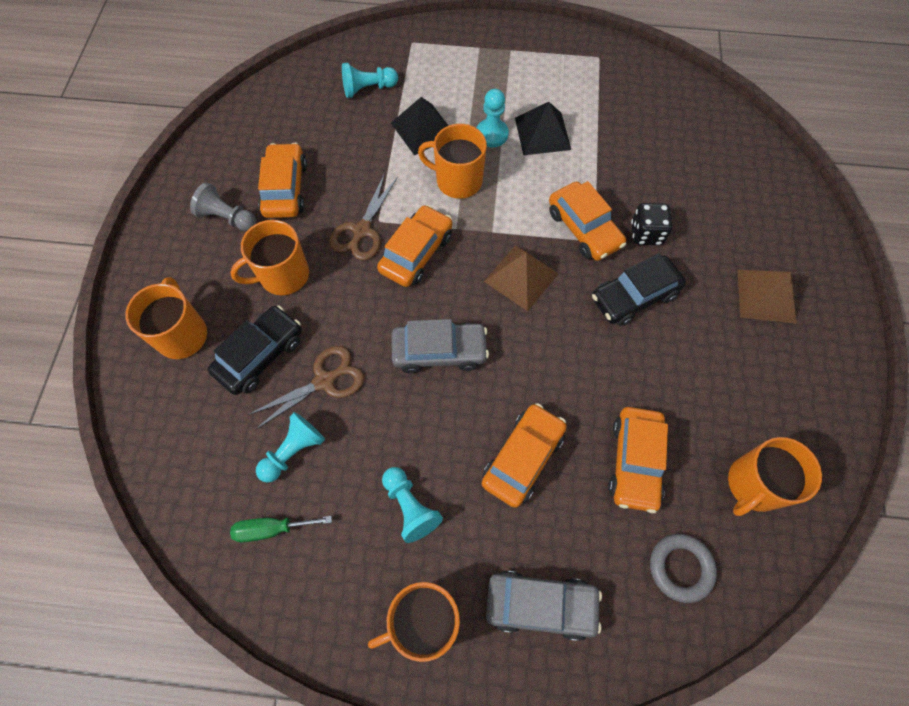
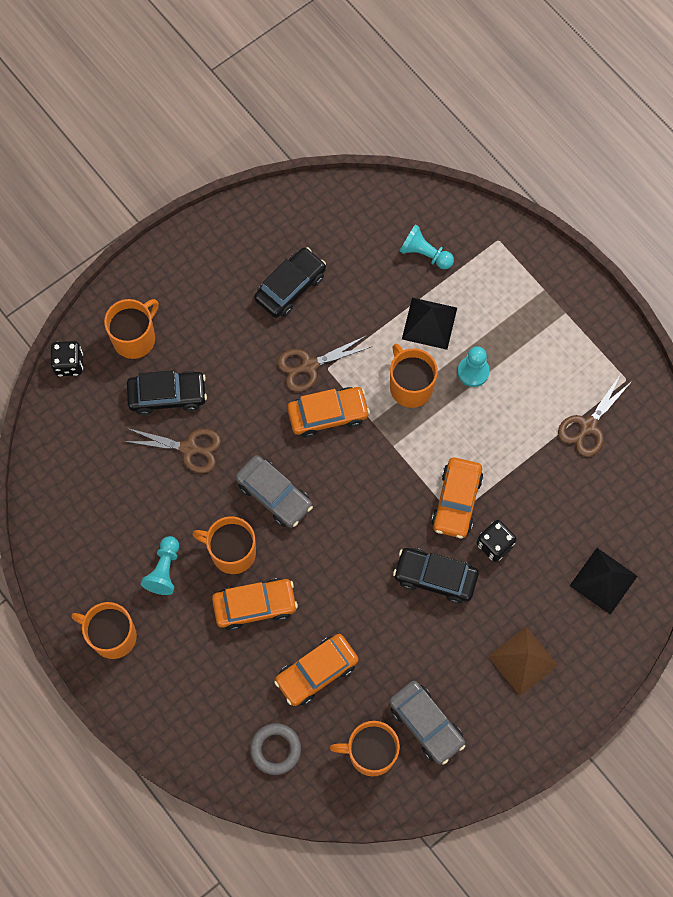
camera: 45 degrees right, 5 degrees up
grey pawn [190,182,256,231] -> none
orange mug [230,220,309,295] -> orange mug moved to [192,516,256,574]
green screwdriver [230,516,332,542] -> none
turquoise pawn [256,412,325,483] -> none
orange car [258,143,307,218] -> black car [254,247,326,318]
brown pyramid [484,245,559,311] -> none
grey car [486,571,602,641] -> grey car moved to [389,681,465,765]
black pyramid [515,102,571,155] -> black pyramid moved to [570,548,638,615]
none -> black dice [51,341,83,376]
none -> brown scissors [558,374,632,457]

